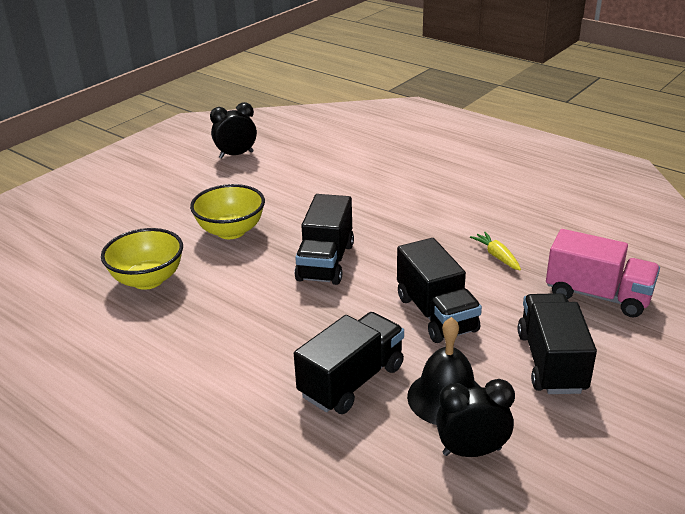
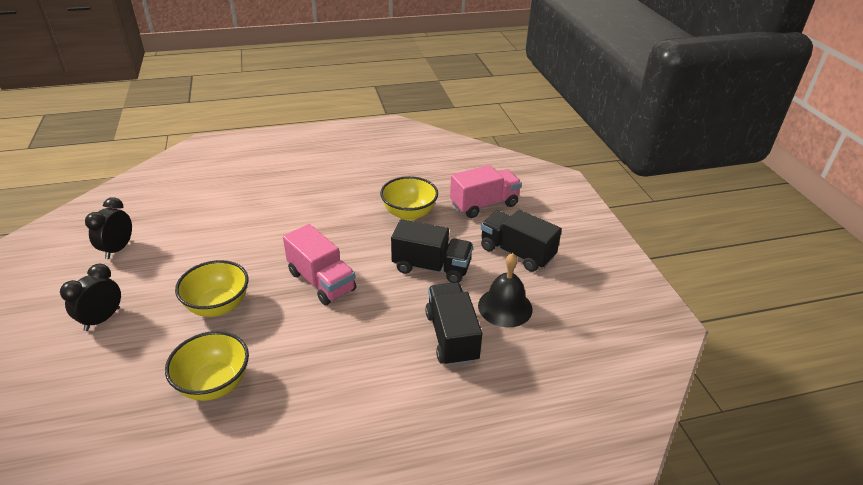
camera: 55 degrees left, 5 degrees up
black truck [295,194,354,285] -> pink truck [283,224,356,305]
black clock [436,379,515,457] -> black clock moved to [60,264,121,331]
yellow carrot [470,232,521,270] -> yellow bowl [380,176,438,221]

